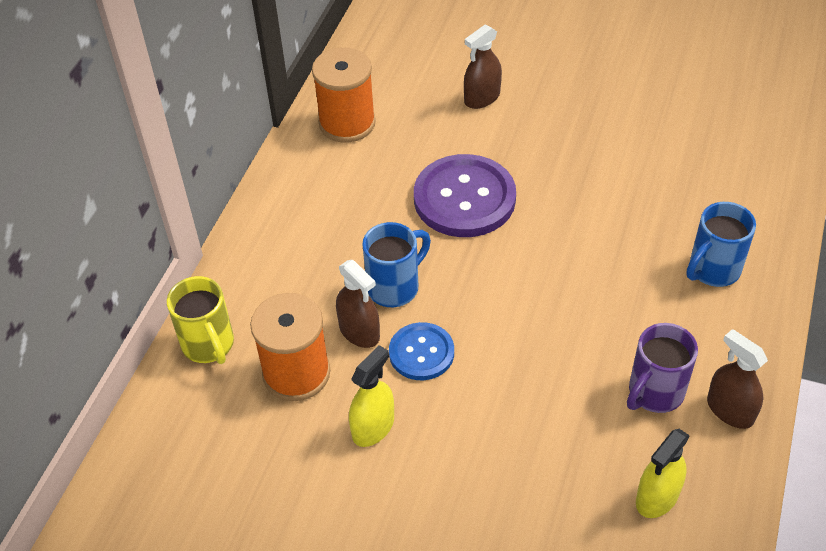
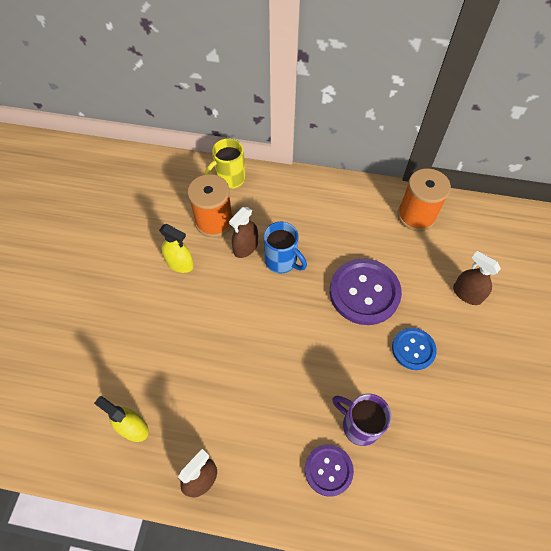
camera: 80 degrees right, 10 degrees up
blue button [389,322,454,380] -> blue button moved to [392,328,437,370]
purple mug [627,323,698,413] -> purple mug moved to [332,394,392,446]
blue mug [686,202,756,287] -> purple button [305,444,354,497]

